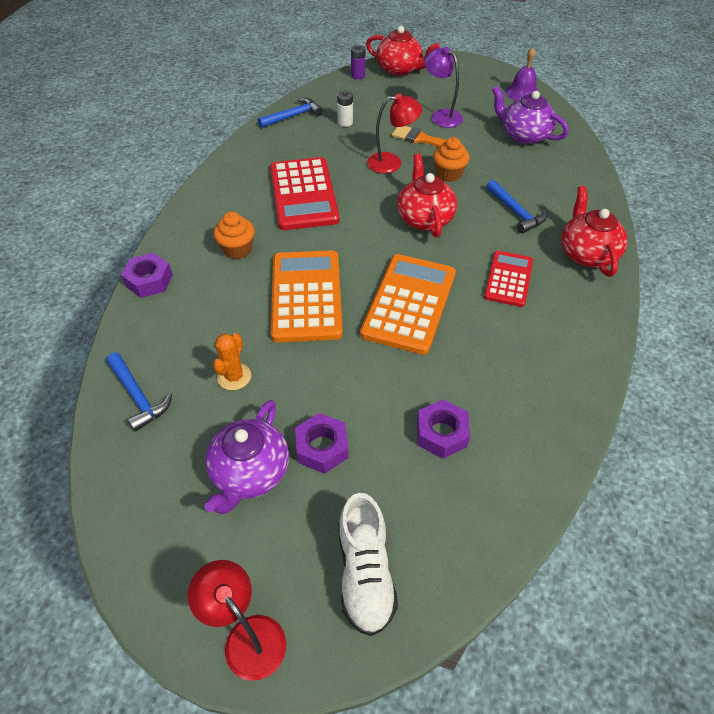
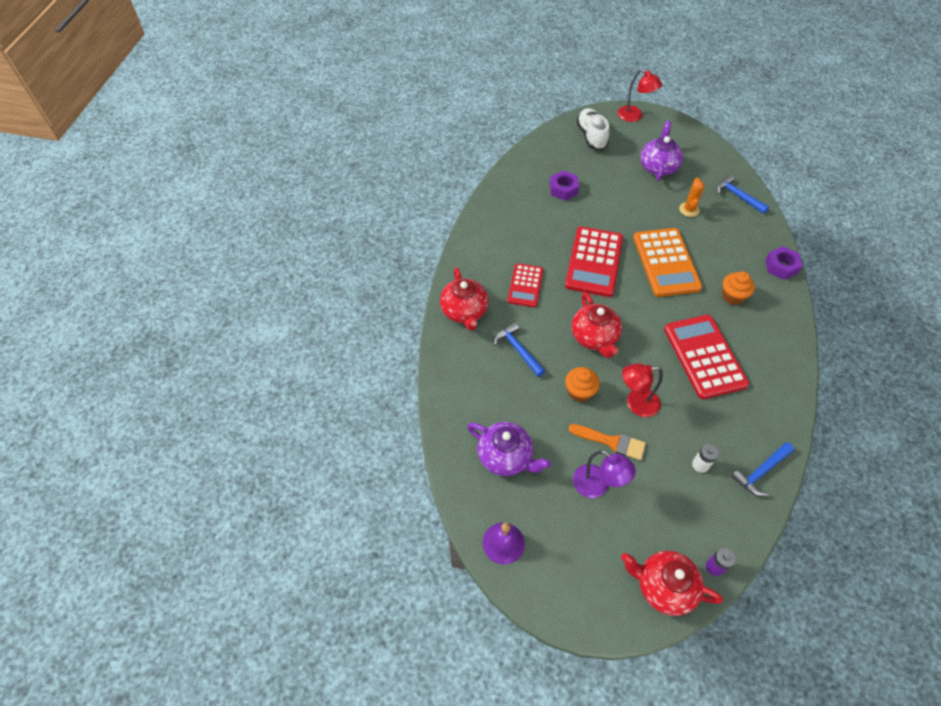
camera: 175 degrees right, 5 degrees up
purple nut [295,413,348,474] -> none
orange calculator [360,254,456,355] -> red calculator [565,226,623,297]

